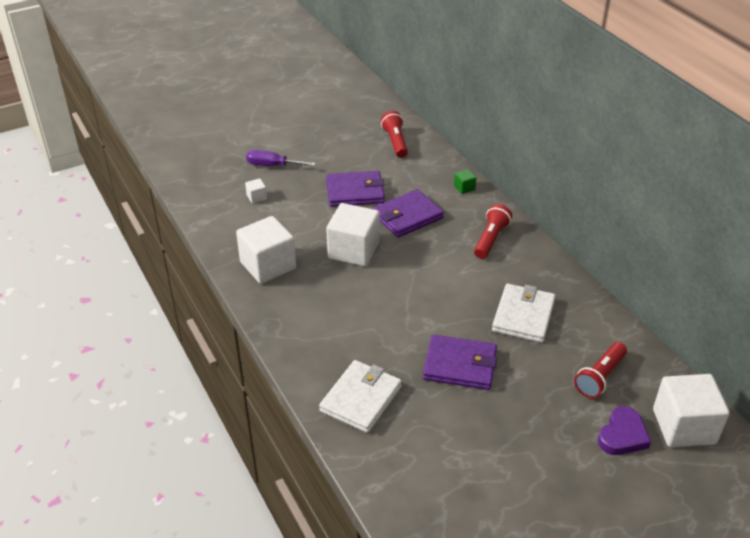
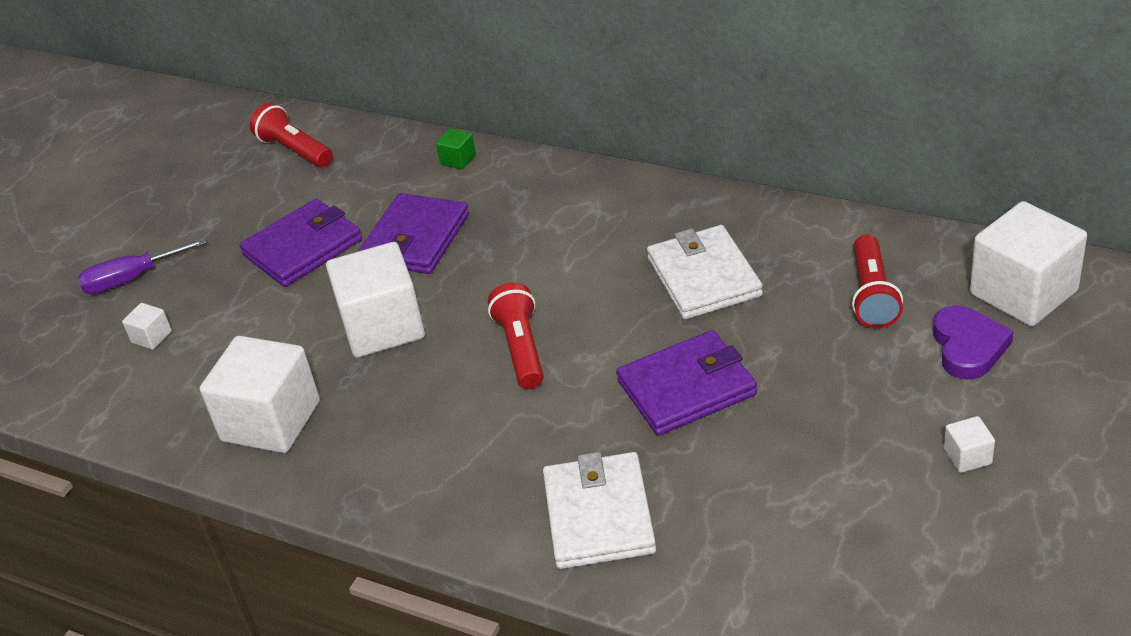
camera: 30 degrees left, 0 degrees up
red flashlight [474,204,512,259] -> red flashlight moved to [488,283,544,389]
none -> white cube [944,416,995,473]

